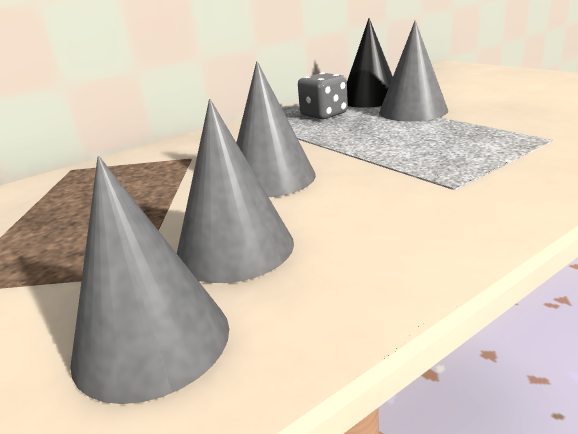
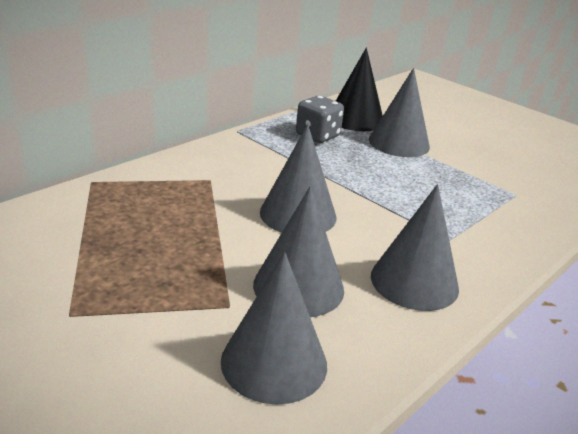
camera: 15 degrees left, 5 degrees up
none -> grey cone [371,184,459,311]

